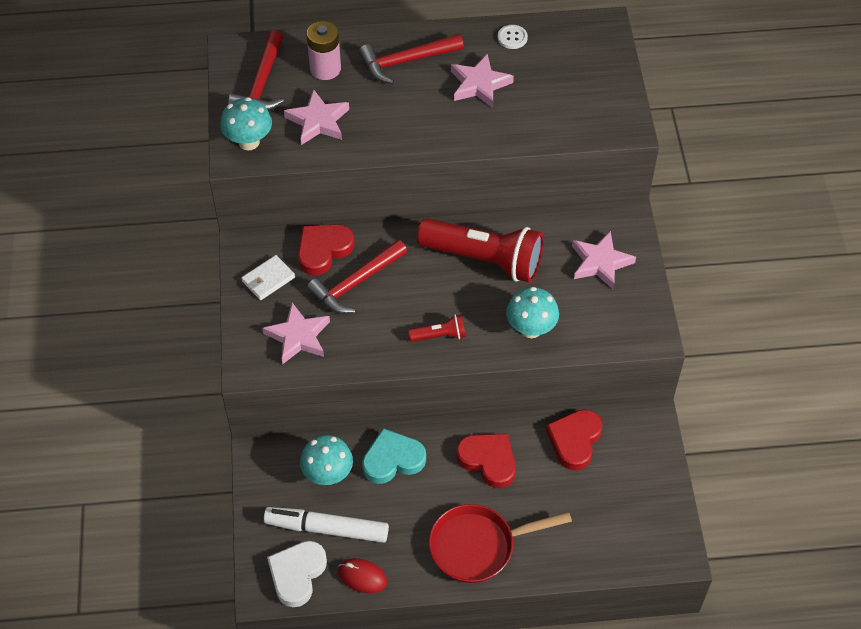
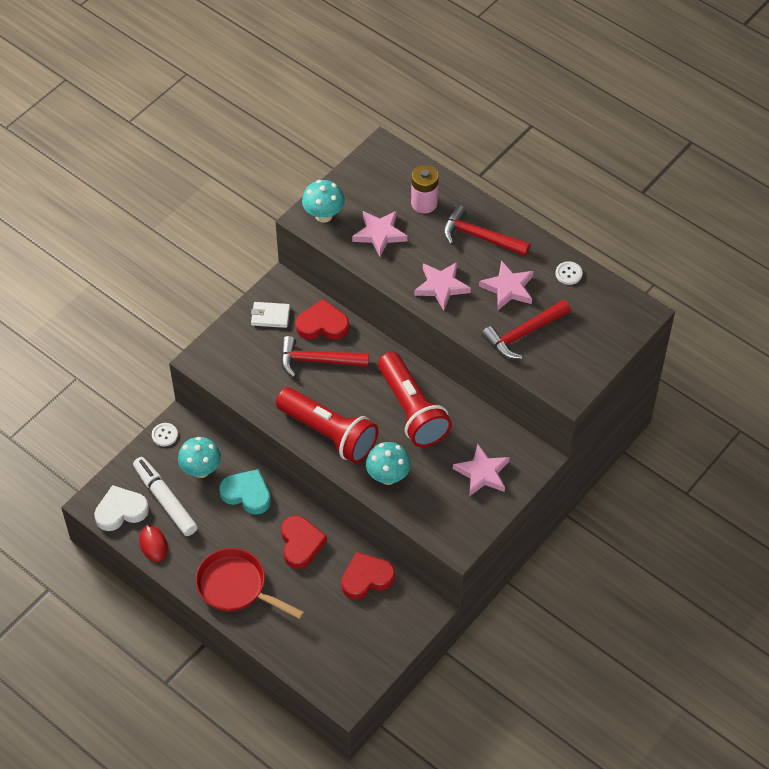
camera: 45 degrees right, 0 degrees up
red hammer [228,30,284,111] -> red hammer moved to [482,300,571,359]
pink star [263,303,330,365] -> pink star moved to [414,262,471,310]
red flashlight [408,314,466,342] -> red flashlight [276,387,378,464], size x2.26
none -> white button [152,423,178,446]

